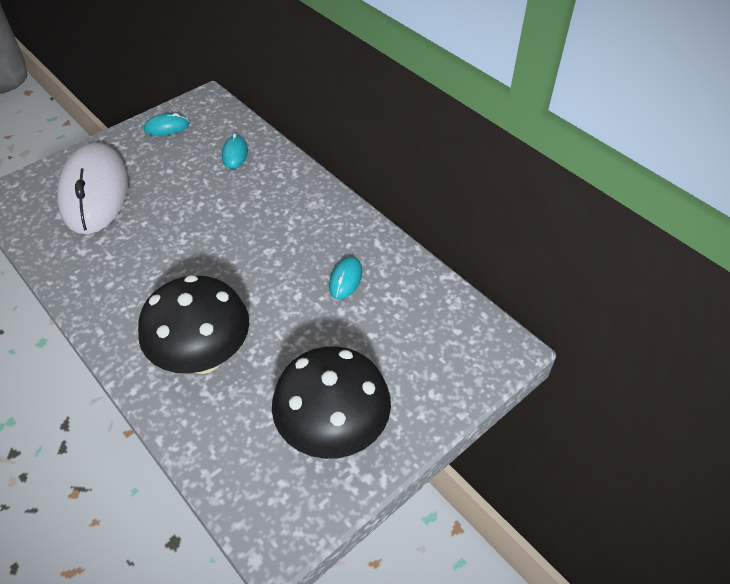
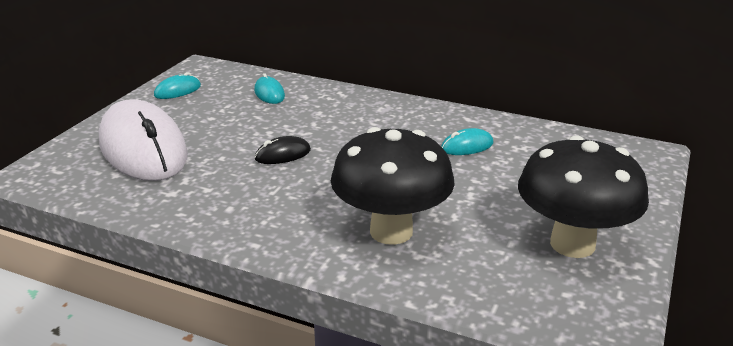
camera: 25 degrees left, 20 degrees down
turquoise mouse [329,256,362,299] -> turquoise mouse turned 75 degrees clockwise [441,128,493,155]
none -> black mouse [255,136,311,164]

